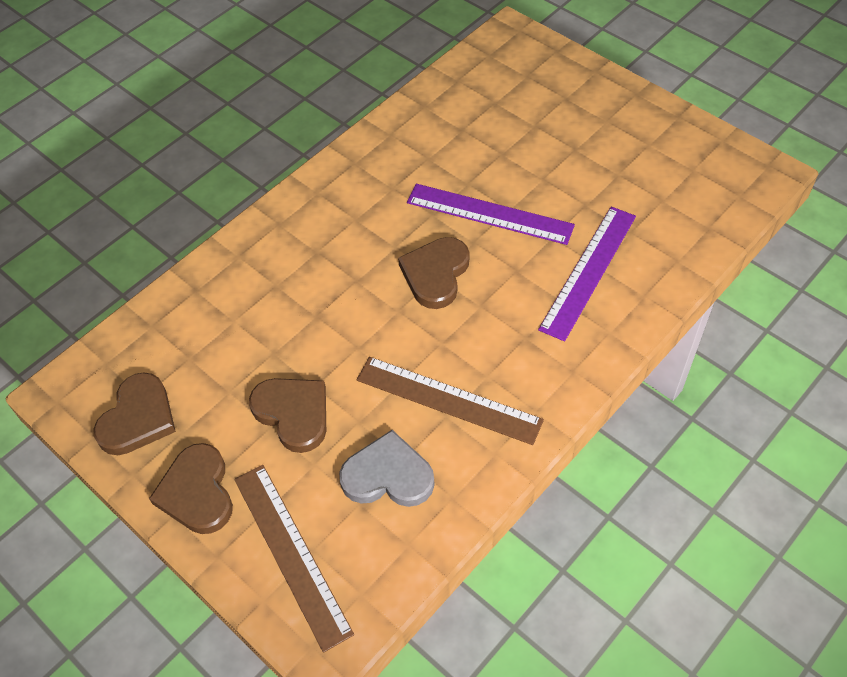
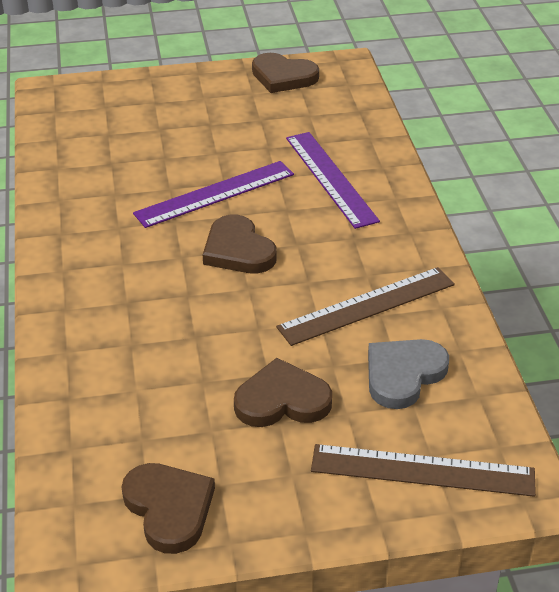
camera: 55 degrees left, 15 degrees down
brown heart [149,443,233,534] -> brown heart moved to [252,53,319,93]

